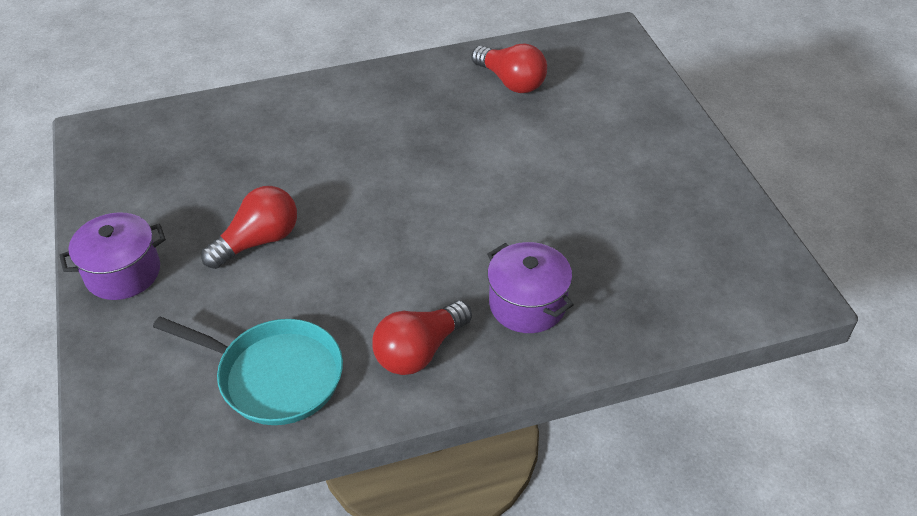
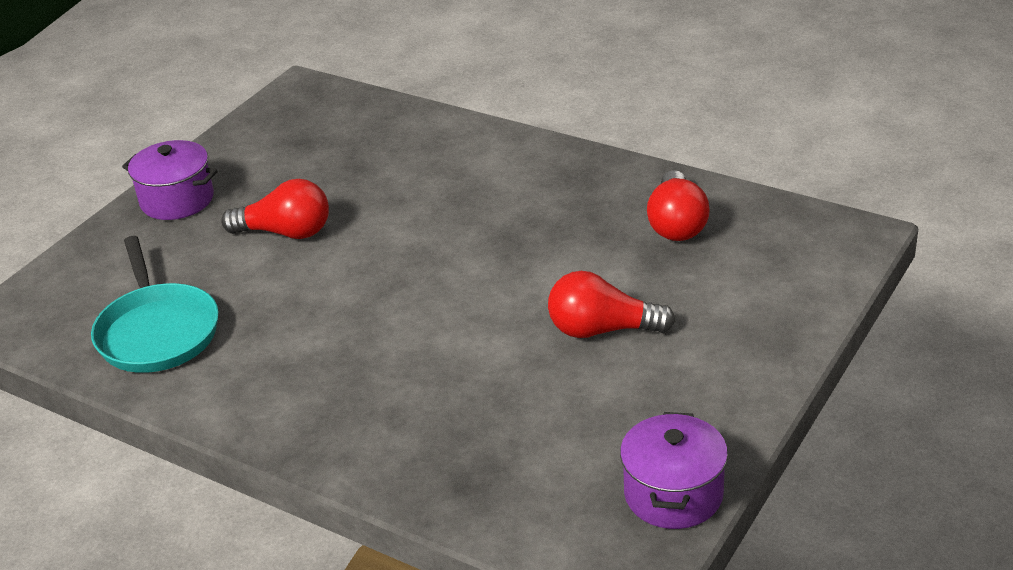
camera: 50 degrees right, 10 degrees down
red light bulb [372,300,472,375] -> red light bulb moved to [548,271,675,338]
purple pot [487,242,574,333] -> purple pot moved to [620,412,728,529]

